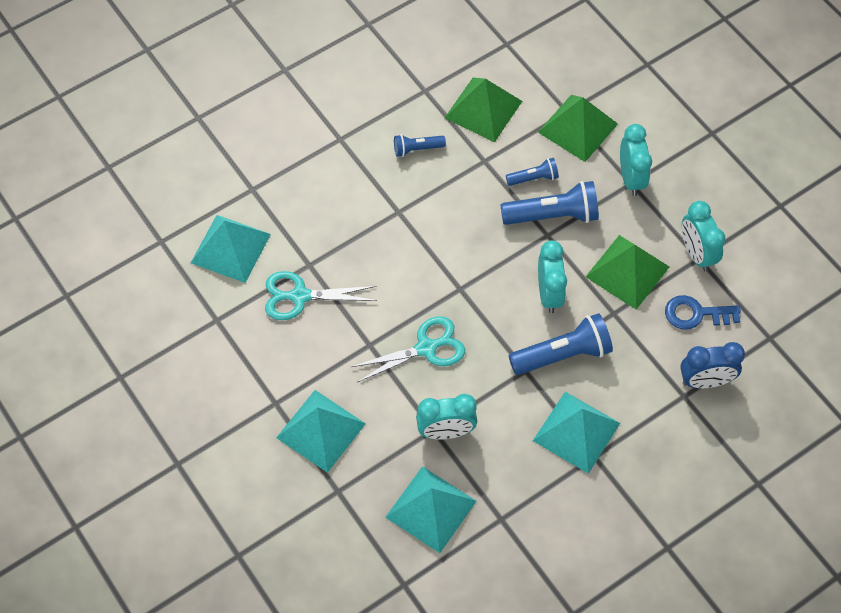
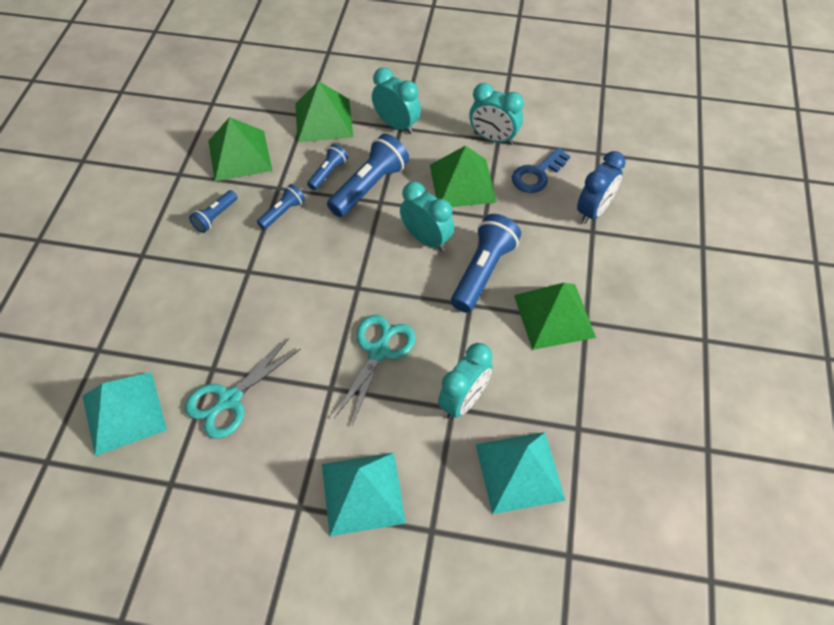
camera: 45 degrees left, 5 degrees down
turquoise pyramid [533,392,620,474] -> green pyramid [514,283,596,350]
none -> blue flashlight [257,184,305,230]

